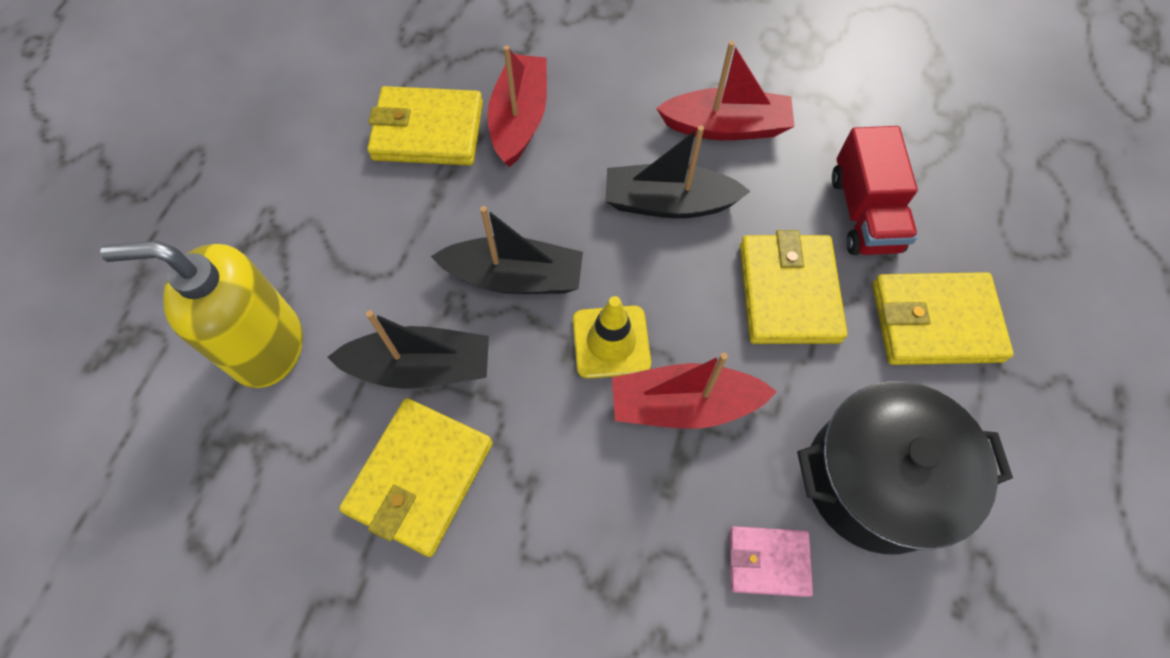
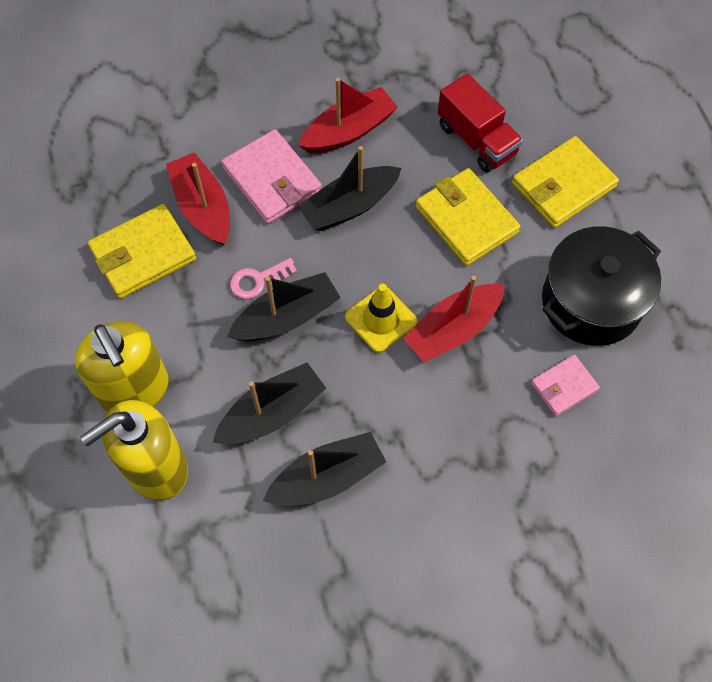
camera: 35 degrees left, 0 degrees up
yellow wallet [339,398,493,557] -> black boat [263,432,386,506]
none -> yellow soap dispenser [75,321,169,413]
none -> pink wallet [221,129,322,224]
none -> pink key [230,258,297,299]

